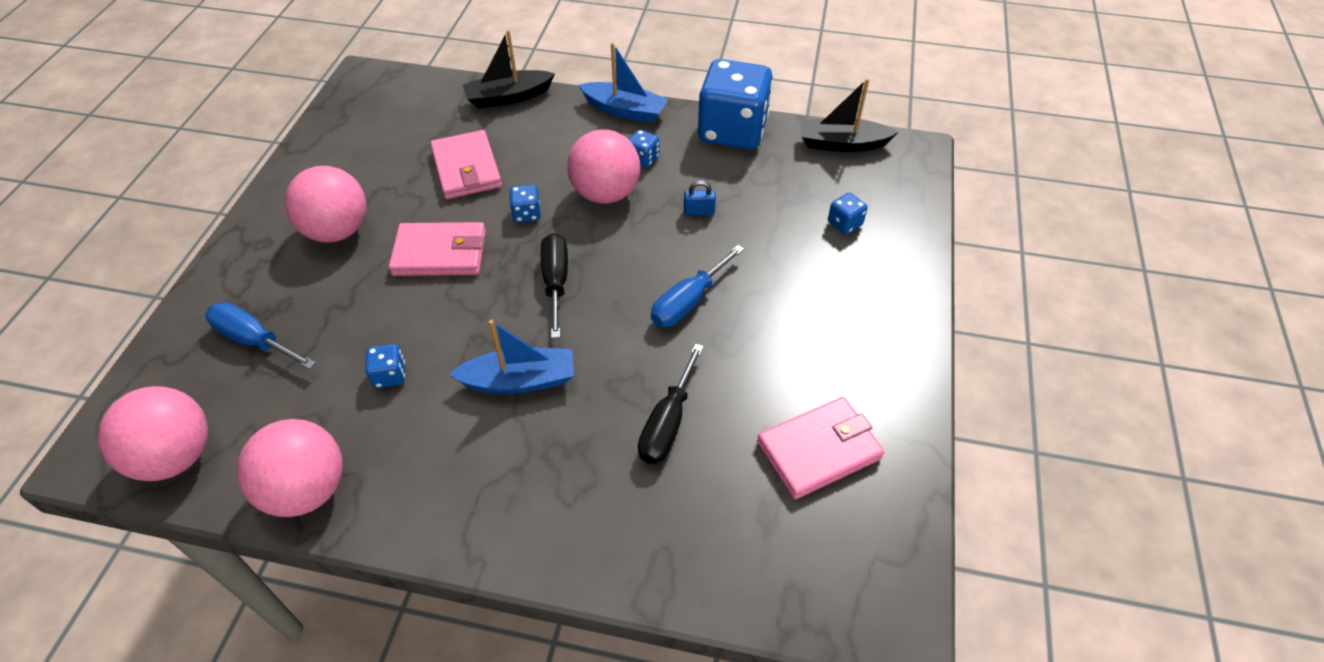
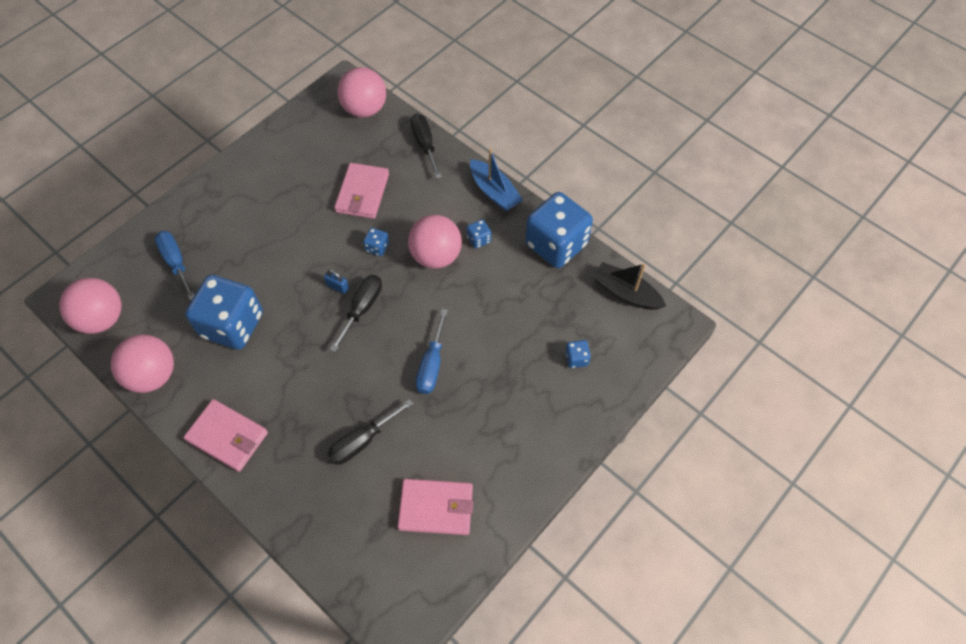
camera: 30 degrees right, 10 degrees up
pink ball [285,166,366,242] -> pink ball moved to [337,67,386,118]
blue dice [365,344,405,388] -> blue dice [185,275,263,350], size x2.49
pink wallet [389,222,486,276] -> pink wallet moved to [183,399,268,472]
blue boat [449,320,574,394] -> none
black boat [463,30,555,109] -> black screwdriver [410,114,442,179]
blue screwdriver [651,245,744,327] -> blue screwdriver turned 60 degrees counterclockwise [416,309,448,394]
blue padlock [684,180,716,215] -> blue padlock moved to [324,270,349,294]

